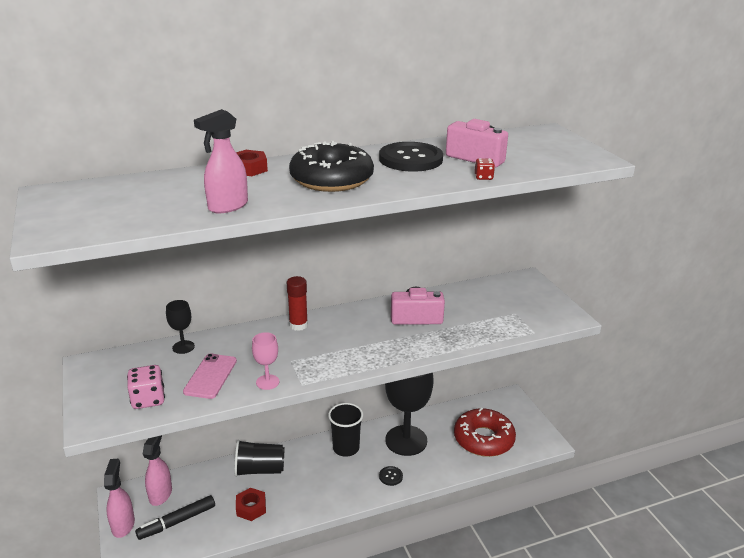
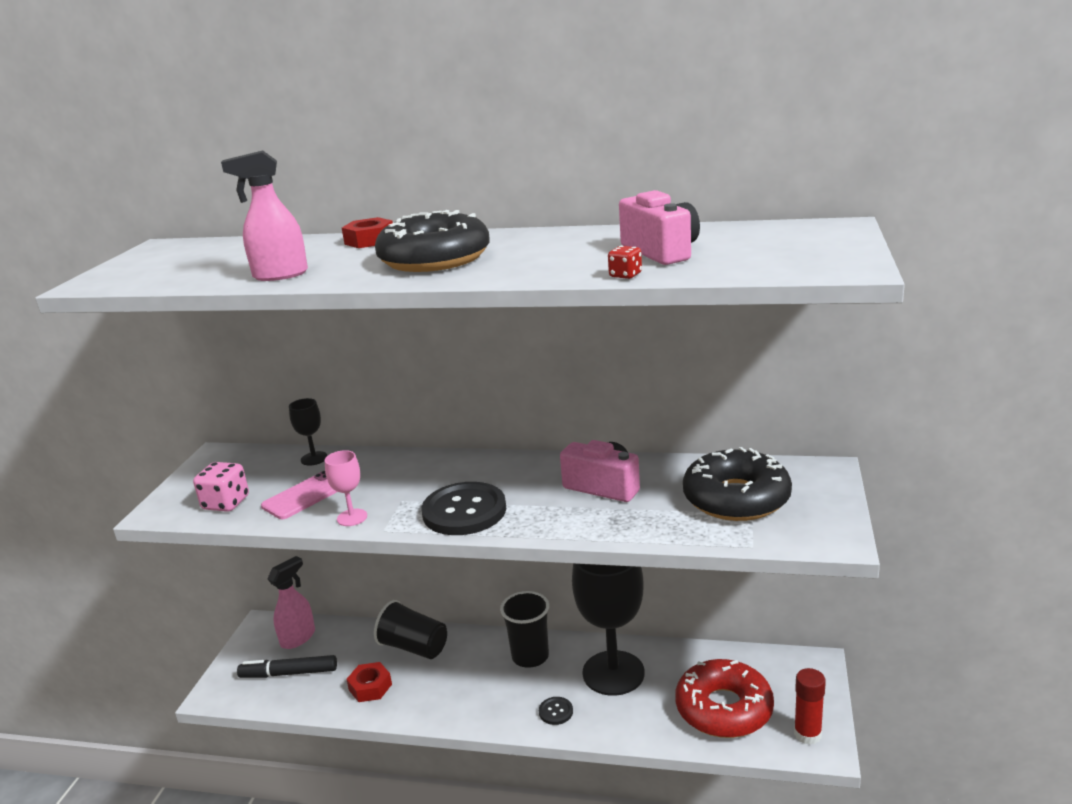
camera: 35 degrees right, 5 degrees down
pink spray bottle [104,459,135,538] -> none
red glue stick [287,276,308,331] -> red glue stick moved to [794,668,826,745]
black button [379,142,443,172] -> black button moved to [422,482,506,535]
none -> black donut [683,447,792,521]

